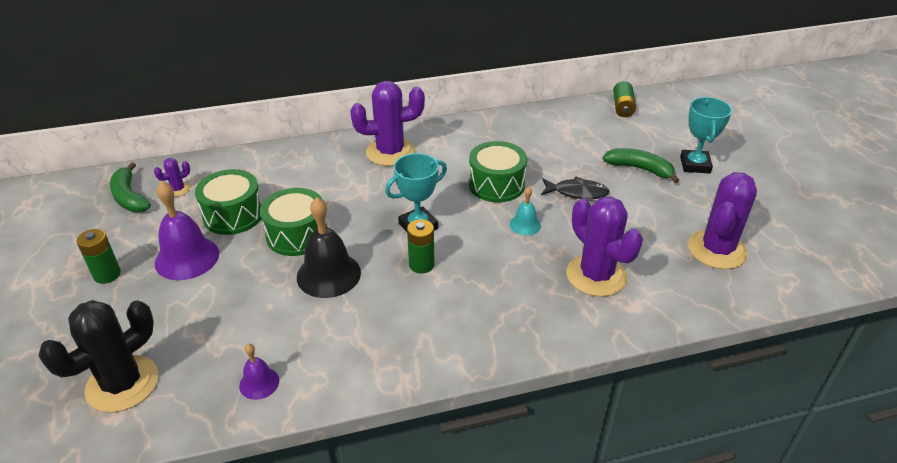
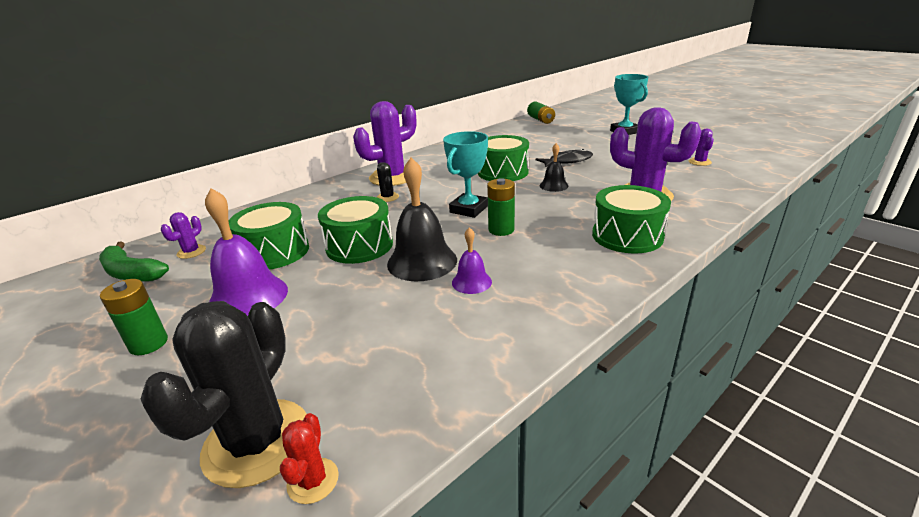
camera: 25 degrees left, 10 degrees down
purple bell [239,344,279,400] -> purple bell moved to [452,227,492,294]
turquoise bell [510,187,541,235] -> black bell [540,143,568,192]
green banana [603,148,680,183] -> none
purple cactus [688,172,757,269] -> purple cactus [689,129,714,166], size x0.45
none -> red cactus [280,413,339,504]
none -> black cactus [377,162,399,202]
none -> green drum [592,185,671,253]

